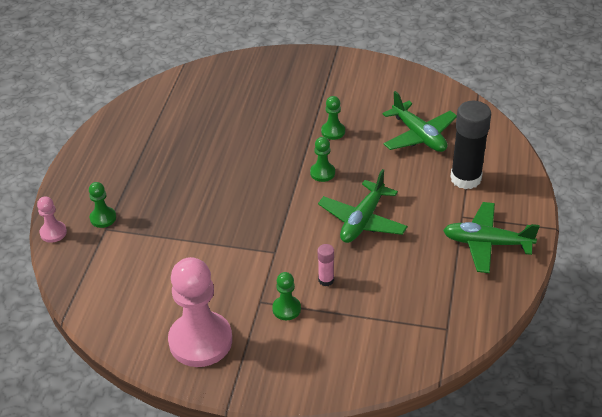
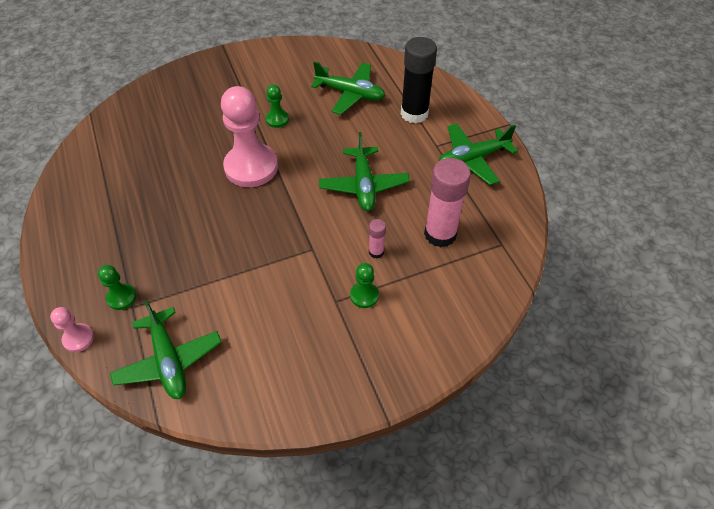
camera: 35 degrees left, 10 degrees up
pink pawn [168,257,232,367] -> pink pawn moved to [221,86,278,187]
green pawn [310,137,335,182] -> none
none -> green plane [110,299,222,399]
none -> pink glue stick [424,158,471,247]

